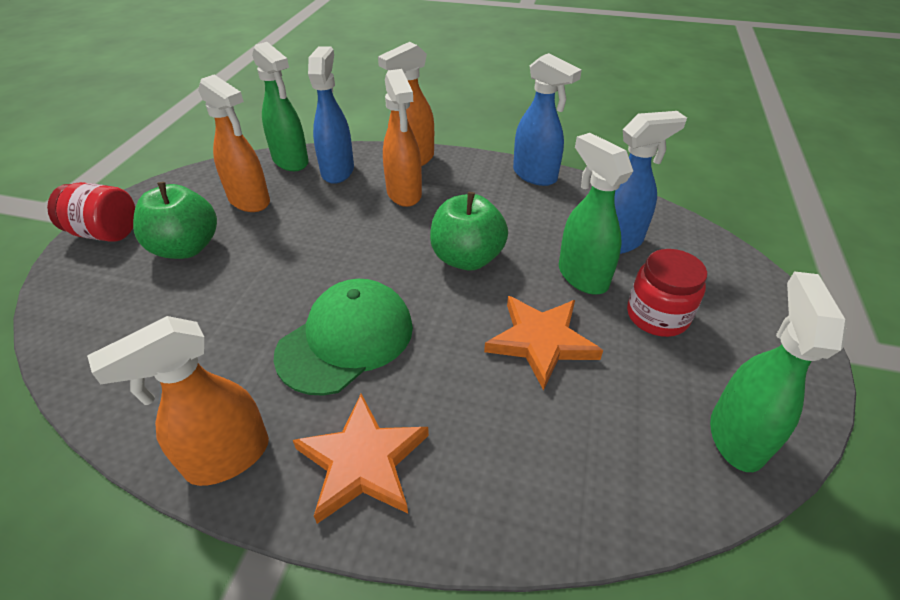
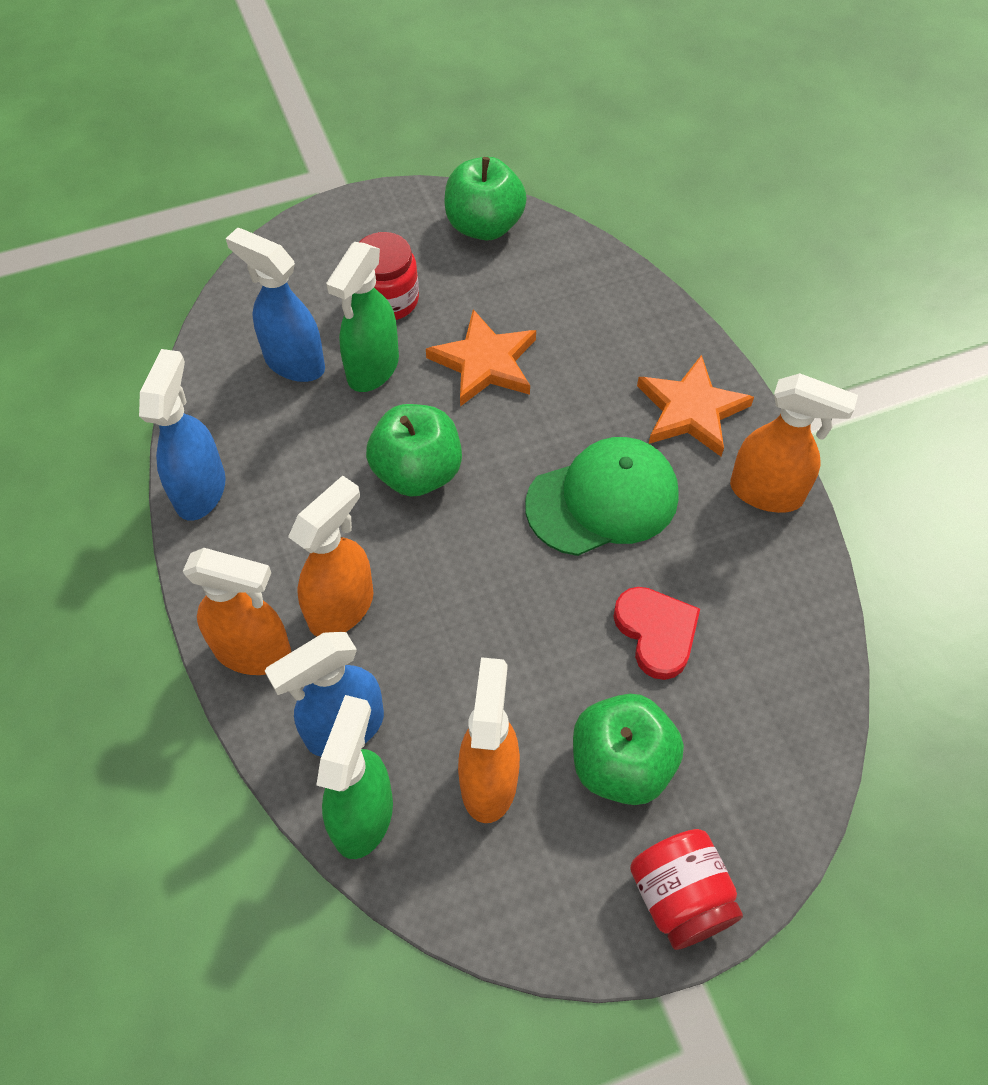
camera: 125 degrees left, 15 degrees up
green cap [273,279,413,396] -> green cap turned 150 degrees clockwise [525,437,679,556]
green spray bottle [710,271,847,472] -> green apple [444,157,527,240]
none -> red heart [613,587,700,680]

